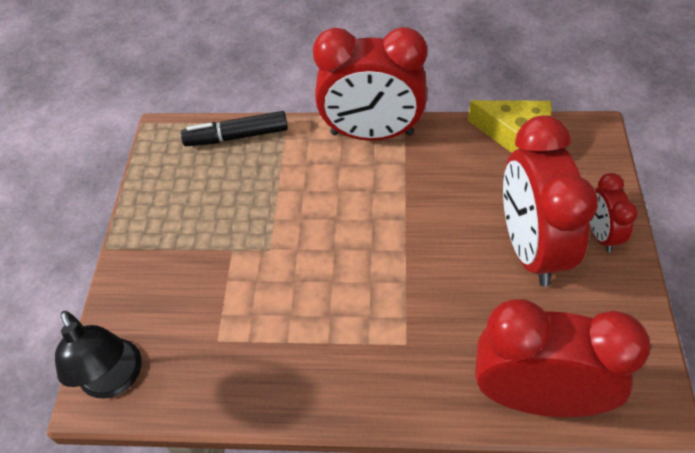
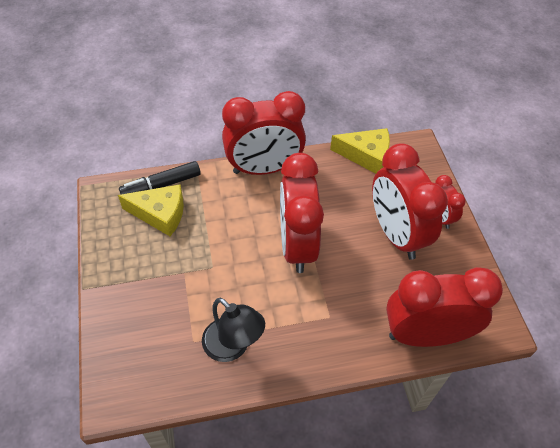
camera: 20 degrees left, 0 degrees up
black lamp [55,311,142,399] -> black lamp moved to [202,298,265,362]
none -> yellow cheese [118,184,184,236]
none -> red clock [280,153,324,273]

